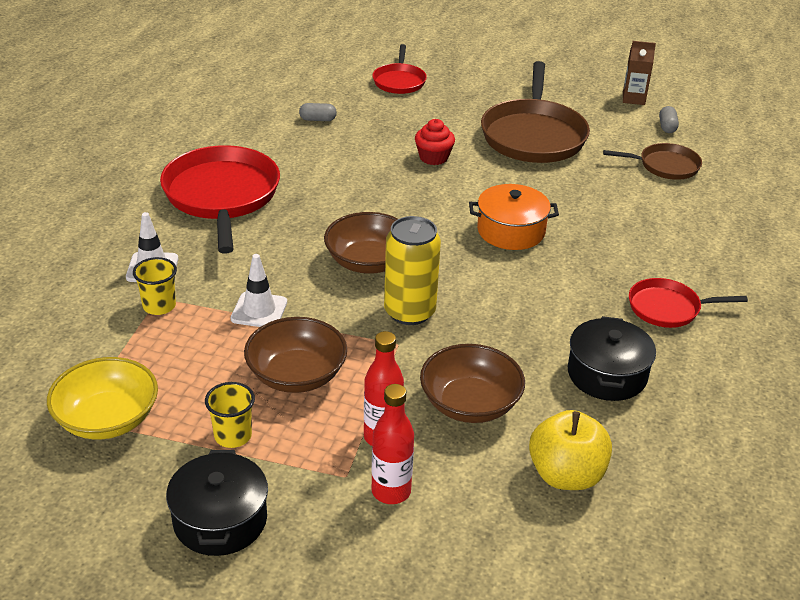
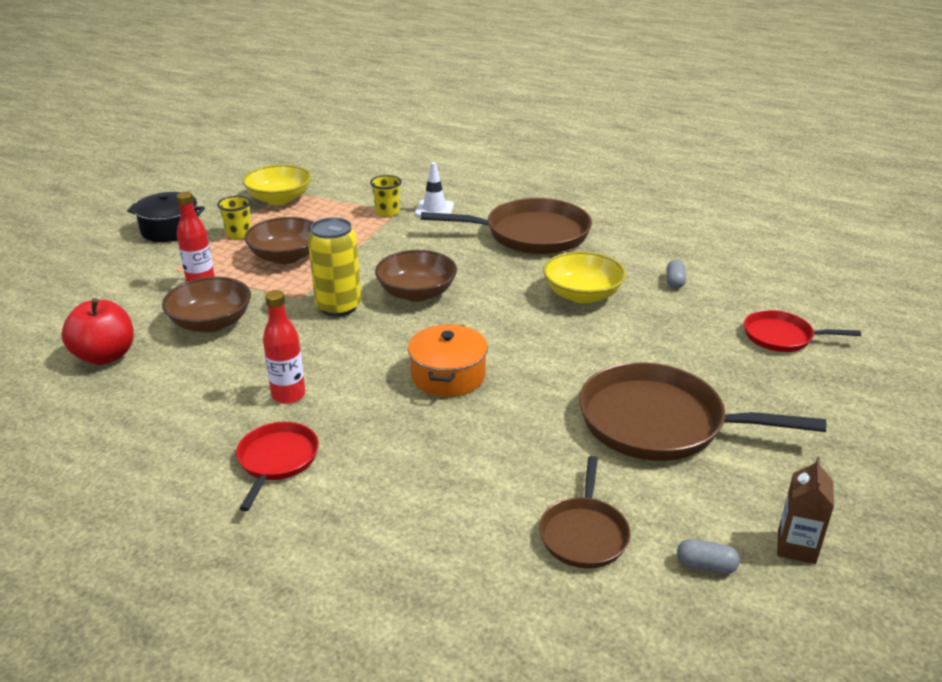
camera: 100 degrees right, 5 degrees down
red pan [160,145,280,254] -> brown pan [421,198,592,254]
white traffic cone [231,254,287,327] -> none
red bottle [372,384,414,504] -> red bottle moved to [263,290,306,404]
red cupcake [415,119,455,165] -> none
yellow apple [529,410,612,490] -> red apple [61,298,134,365]
black pot [568,316,656,401] -> none
none -> yellow bowl [543,251,626,304]

